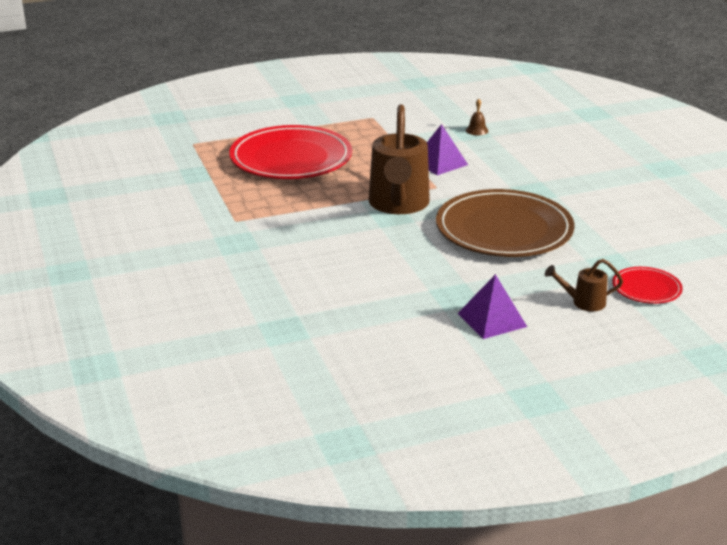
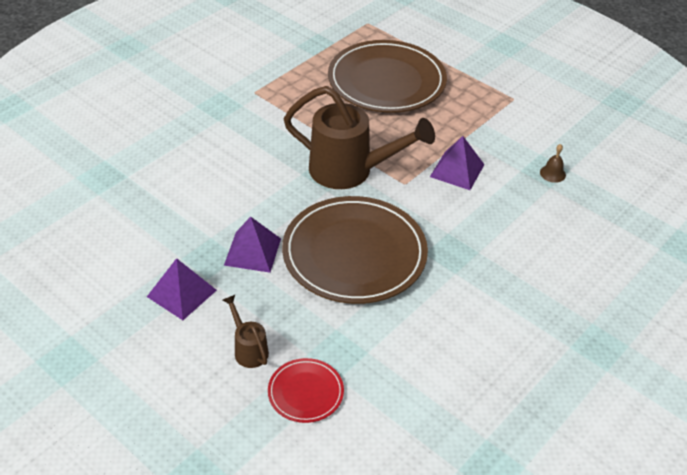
camera: 60 degrees right, 15 degrees up
red plate [229,125,352,179] -> brown plate [328,40,447,113]
brown watering can [369,105,430,214] -> brown watering can turned 135 degrees counterclockwise [284,86,435,189]
none -> purple pyramid [224,217,281,273]

